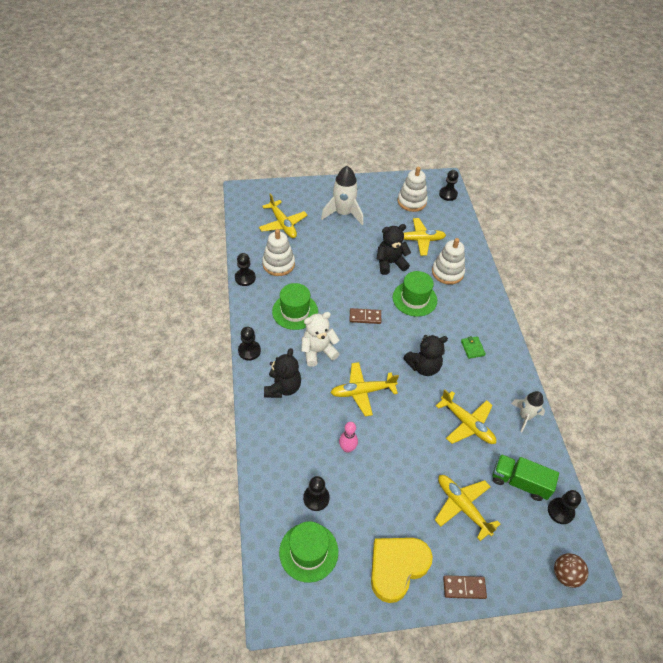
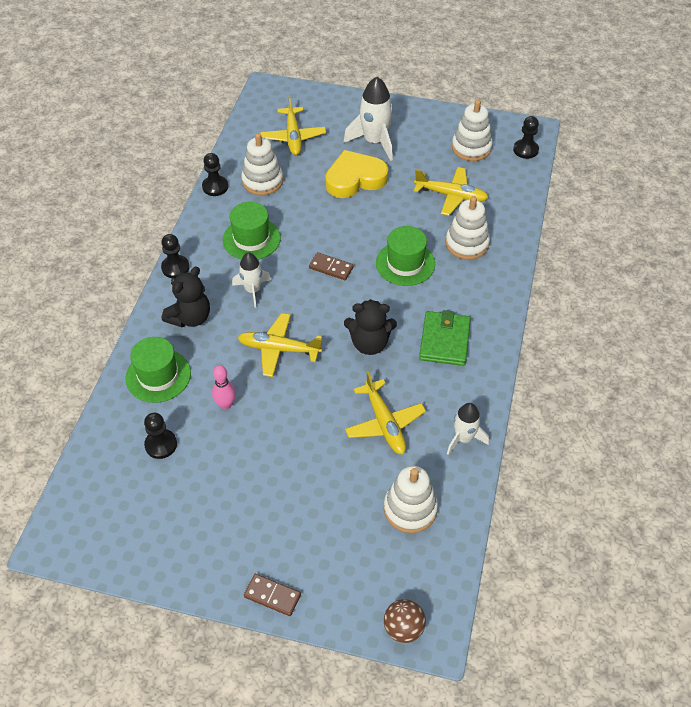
camera: 25 degrees right, 0 degrees up
green hat [279,521,338,583] -> green hat moved to [125,337,191,403]
white teddy bear [301,312,339,367] -> white rocket [232,252,271,308]
yellow heart [371,538,433,603] -> yellow heart moved to [325,150,388,198]
black teddy bear [377,224,411,275] -> none
yellow plane [435,475,500,541] -> none
green wallet [461,336,486,359] -> green wallet [419,310,471,366], size x1.90
green truck [493,454,559,501] -> white stacking toy [384,466,438,533]
black pawn [548,490,581,524] -> none

